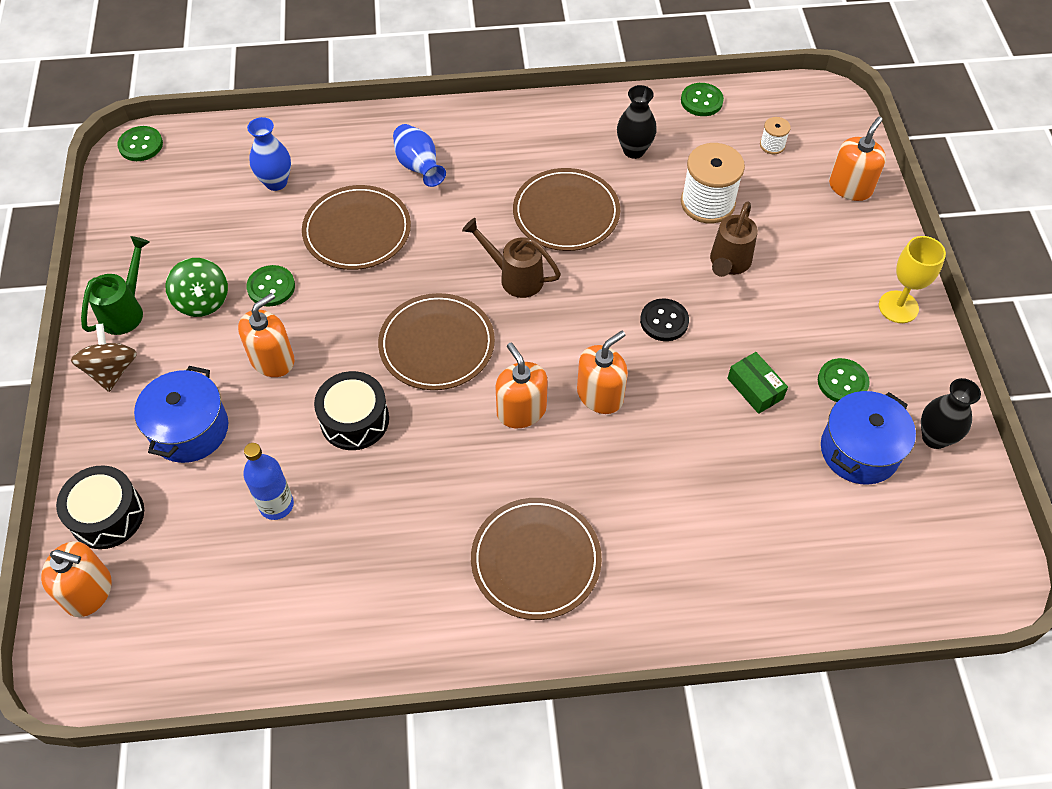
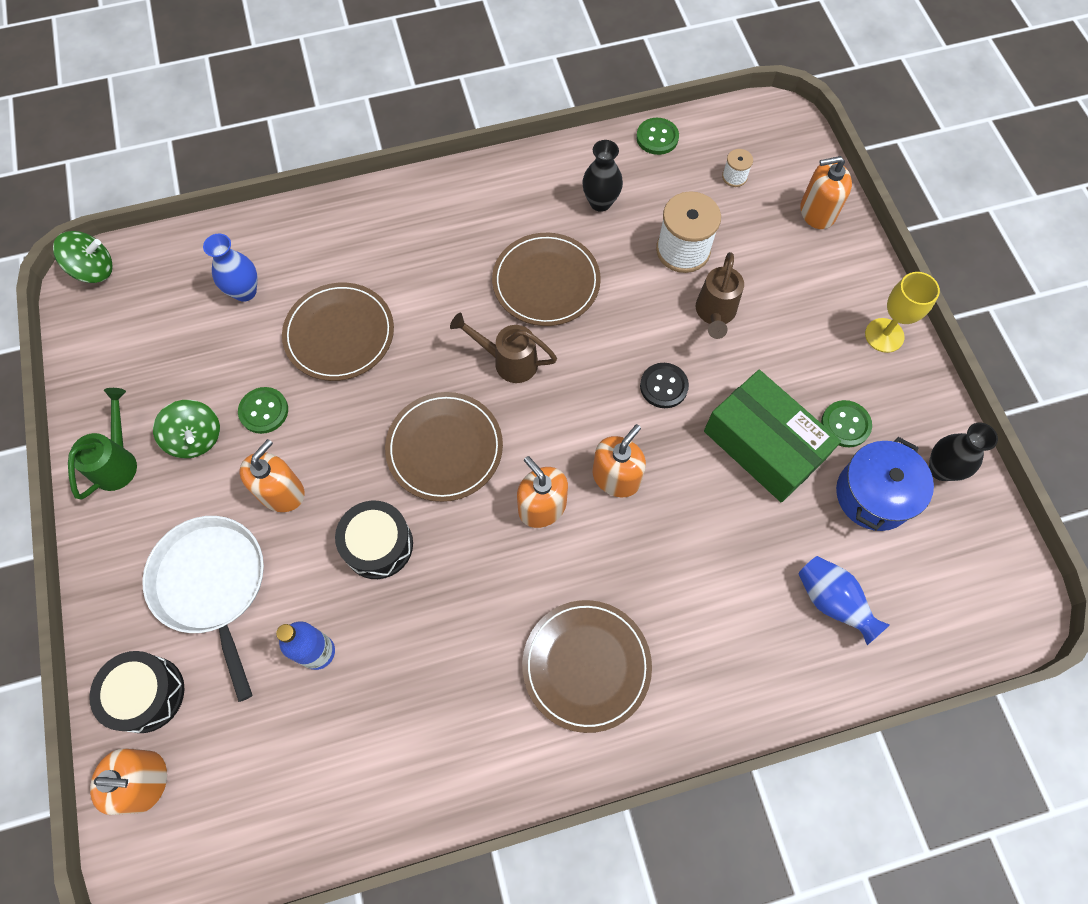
camera: 10 degrees left, 10 degrees up
brown spinning top [71,324,137,392] -> none
green button [117,126,163,161] -> green spinning top [53,231,113,283]
blue pot [134,366,228,463] -> white pan [142,516,264,702]
blue vase [393,124,446,187] -> blue vase moved to [798,556,889,645]
green box [727,352,788,414] -> green box [704,370,841,502], size x2.13
orange soap dispenser [829,117,886,201] -> orange soap dispenser turned 120 degrees counterclockwise [800,156,852,229]

